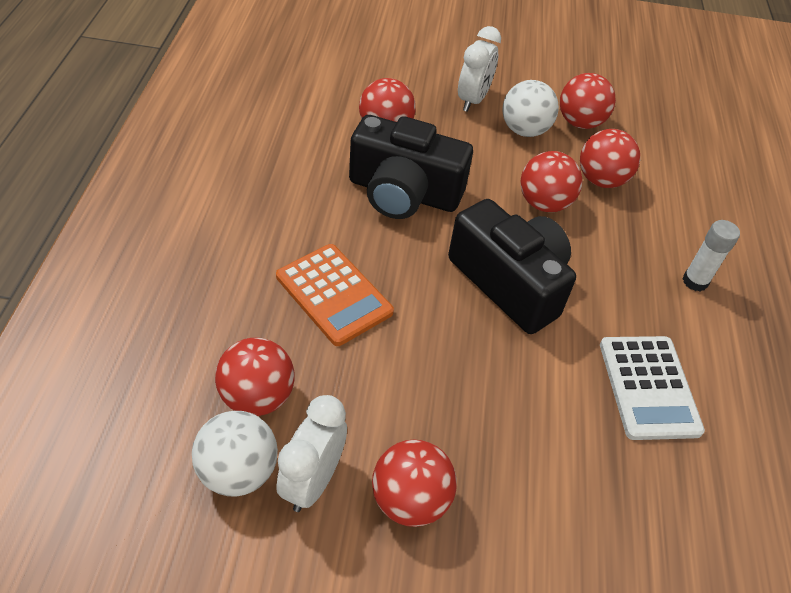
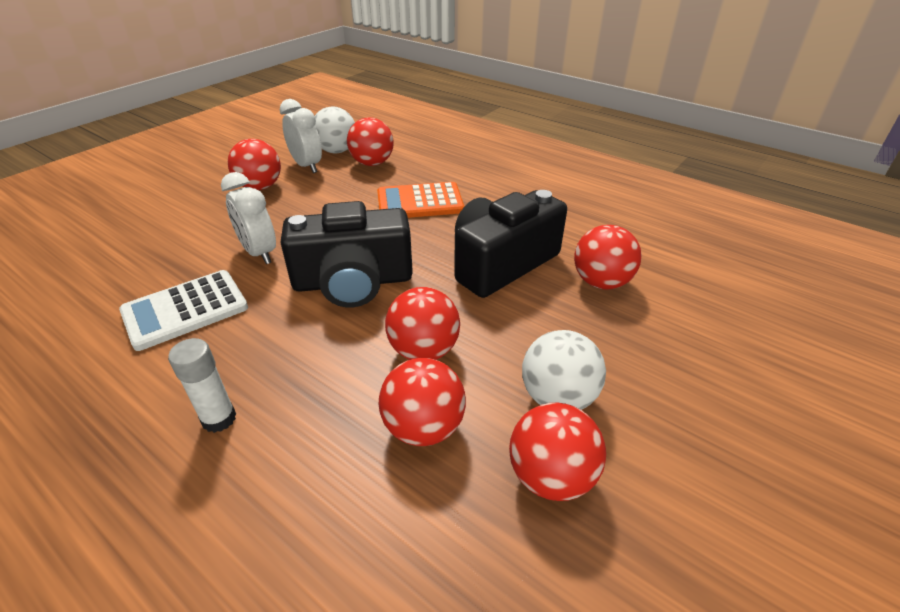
camera: 125 degrees right, 10 degrees down
white clock [458,26,501,112] -> white clock moved to [221,172,276,264]
white calculator [600,336,705,440] -> white calculator turned 60 degrees counterclockwise [119,270,248,351]

